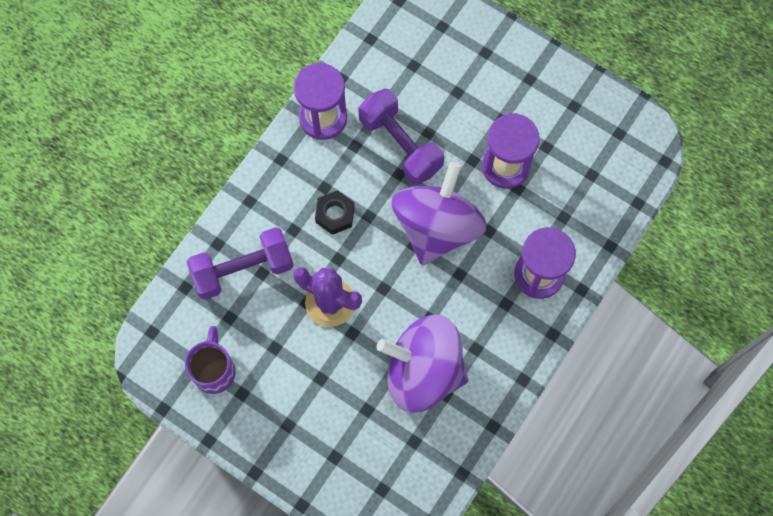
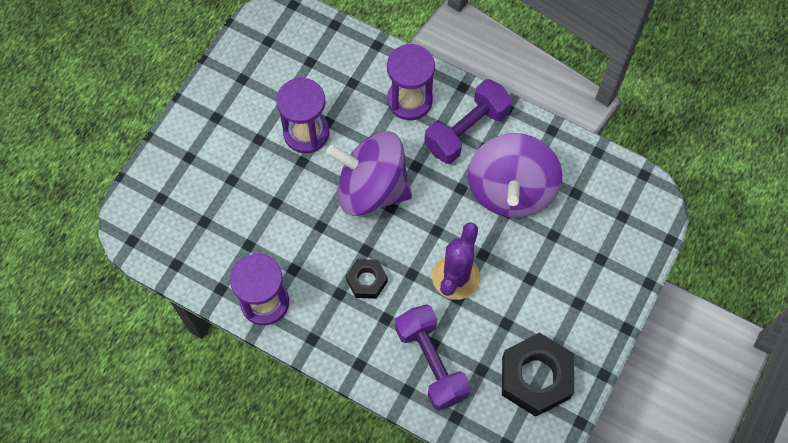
camera: 95 degrees left, 5 degrees down
purple mug [185,326,236,394] -> black nut [502,332,574,417]
purple dumbbell [358,88,444,185] -> purple dumbbell moved to [424,79,512,164]

